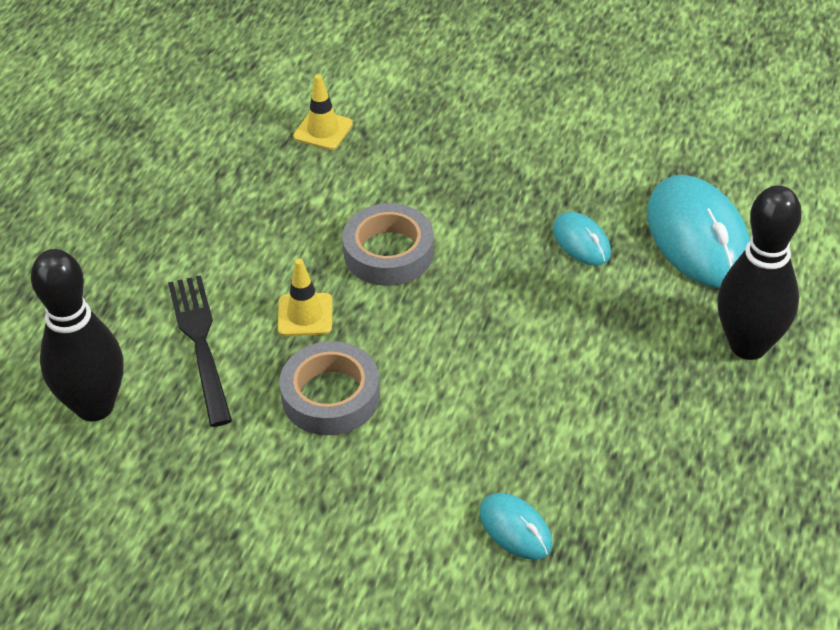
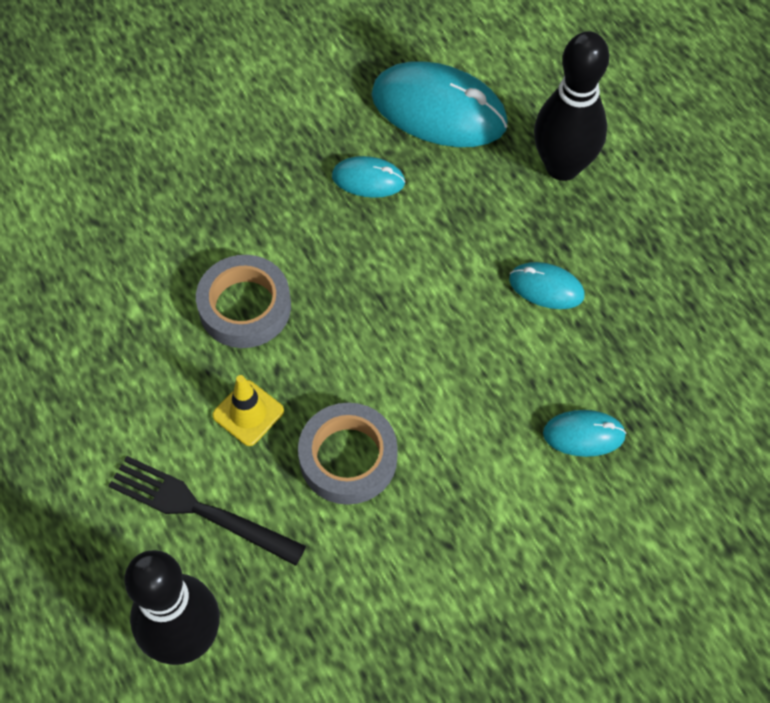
camera: 50 degrees left, 15 degrees up
yellow traffic cone [293,74,353,150] -> none
none -> turquoise mouse [509,262,585,309]

